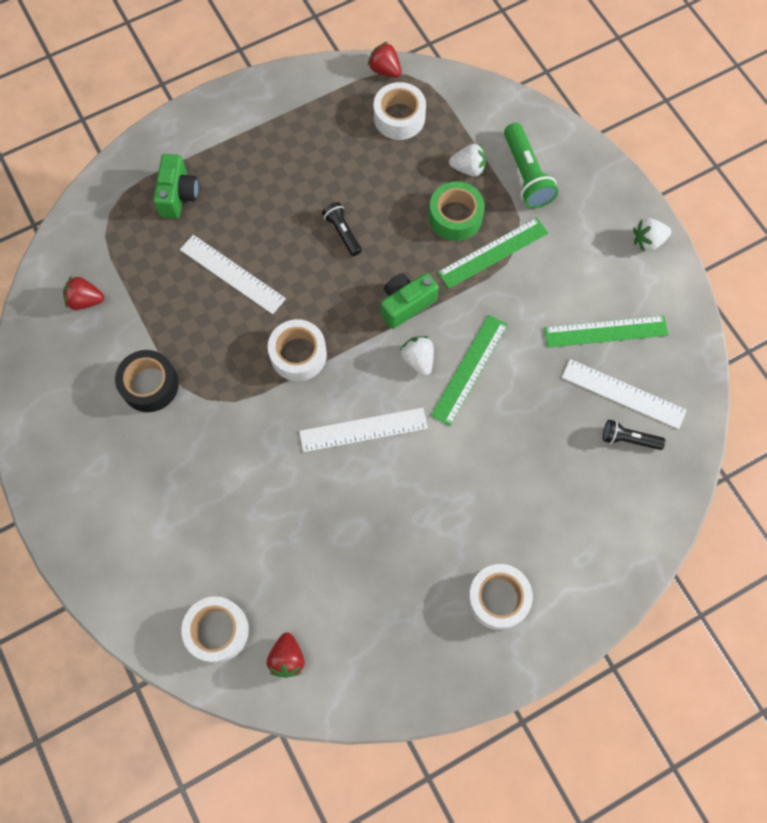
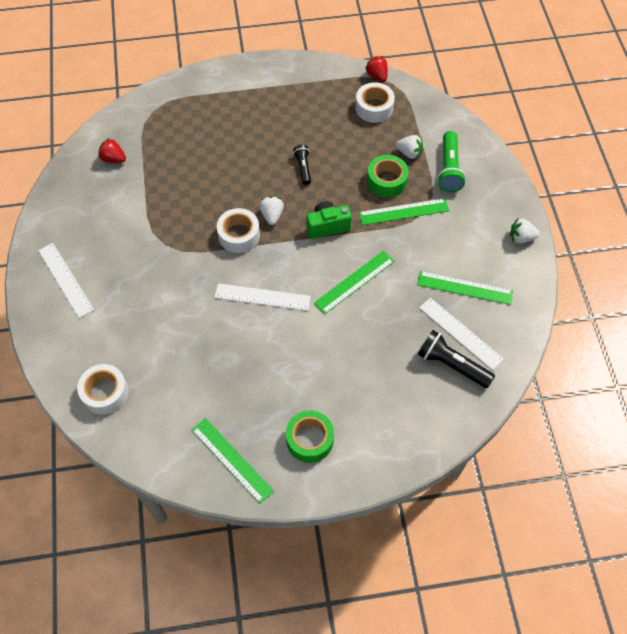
camera: 20 degrees right, 10 degrees down
black tape [115,350,179,412] -> none
green camera [153,154,199,219] -> none
white ruler [180,235,286,314] -> white ruler moved to [38,243,94,318]
red strawberry [267,632,305,678] -> none
white strawberry [400,336,434,376] -> white strawberry moved to [259,196,284,225]
white tape [468,564,533,630] -> green tape [286,411,334,463]
black flashlight [603,420,665,450] -> black flashlight [418,330,495,388], size x1.66
none -> green ruler [192,418,274,504]

